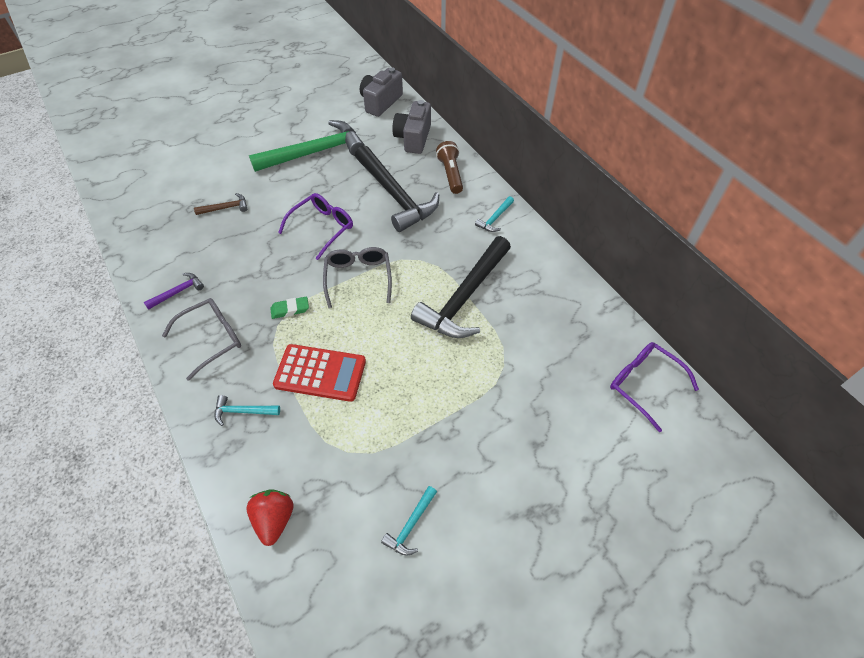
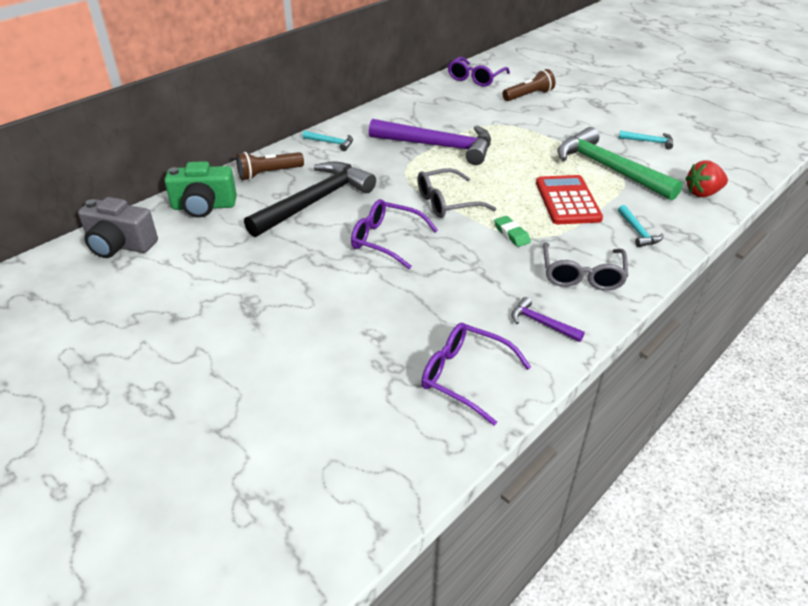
camera: 105 degrees left, 15 degrees down
grey glasses [162,298,241,381] -> grey glasses turned 120 degrees counterclockwise [543,242,628,291]
brown hammer [194,193,247,215] -> none
green hammer [249,120,365,172] -> green hammer moved to [557,127,683,201]
grey camera [392,100,431,154] -> green camera [164,161,237,218]
black hammer [411,236,511,338] -> purple hammer [369,119,491,165]
none -> purple glasses [421,323,531,426]
none -> brown flashlight [502,69,555,101]

